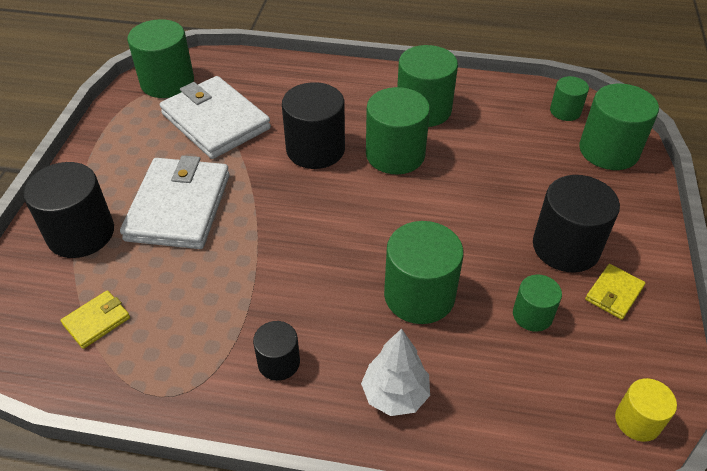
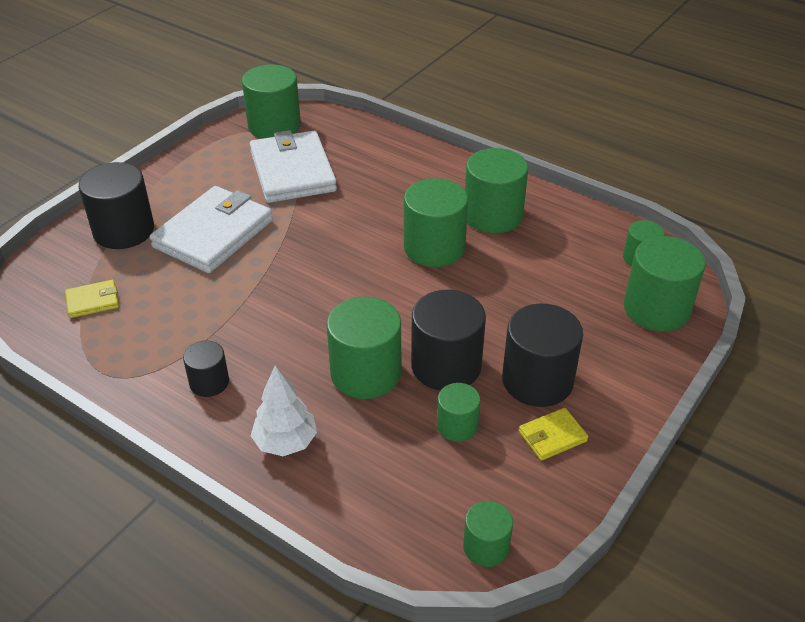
camera: 25 degrees right, 5 degrees down
black cylinder [282,82,345,169] -> black cylinder moved to [411,290,486,391]
yellow cylinder [615,378,677,442] -> green cylinder [463,501,513,567]

